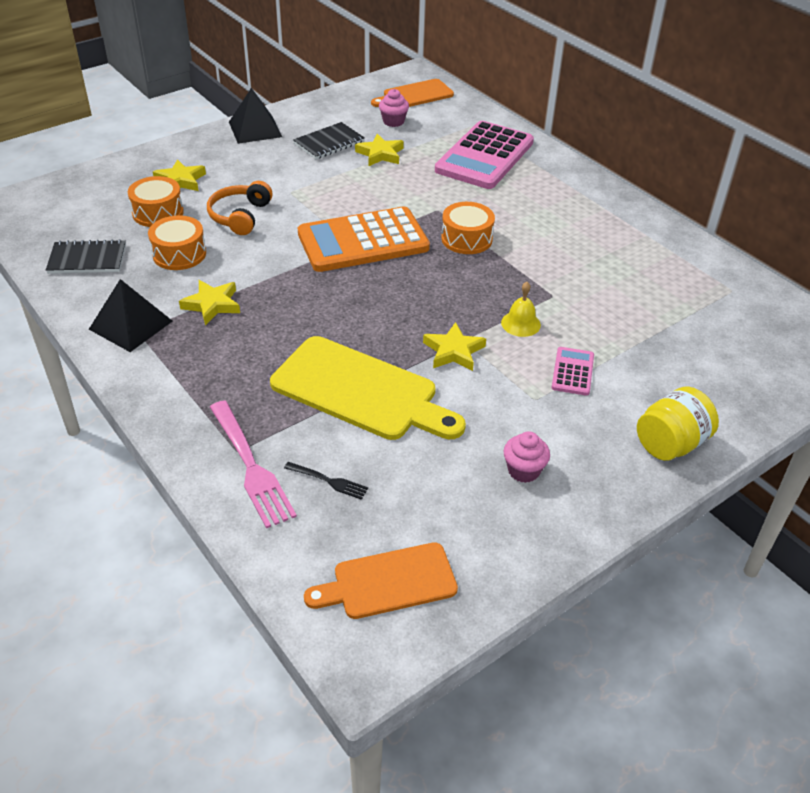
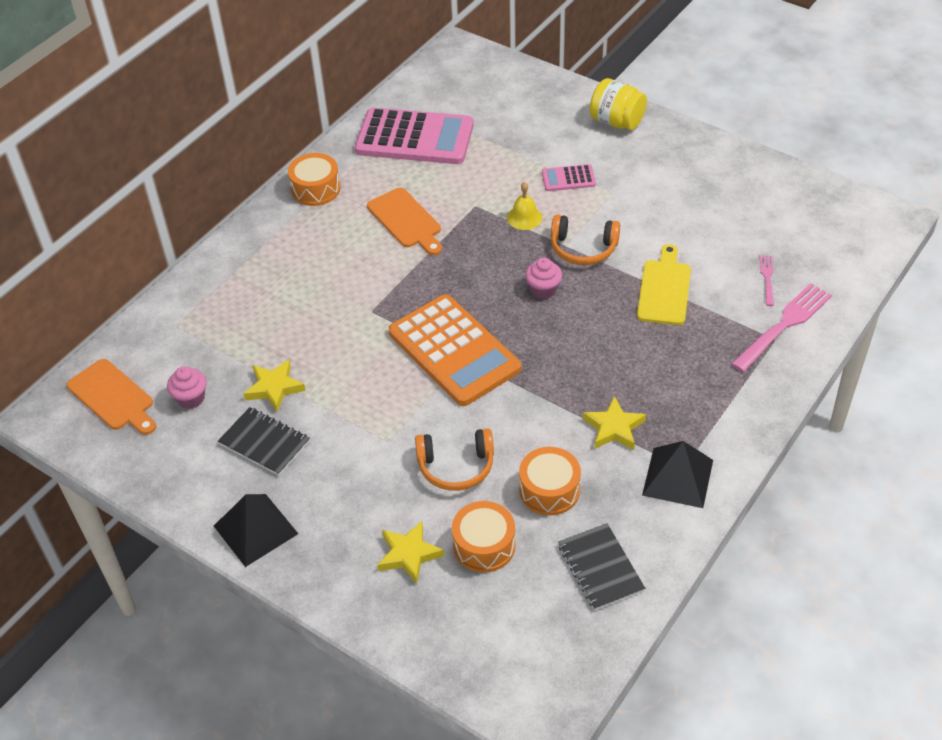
camera: 105 degrees left, 5 degrees up
yellow cutting board [270,336,466,440] -> yellow cutting board [637,244,691,325], size x0.62
black fork [284,462,368,500] -> pink fork [760,256,774,306]
orange cutting board [304,542,458,619] -> orange cutting board moved to [367,188,442,255]
yellow star [423,322,486,371] -> orange headphones [551,215,620,265]
pink calculator [435,121,534,189] -> pink calculator moved to [355,107,474,164]
orange drum [441,202,495,254] -> orange drum moved to [288,153,341,206]
pink cupcake [504,431,550,483] -> pink cupcake moved to [525,258,562,299]

